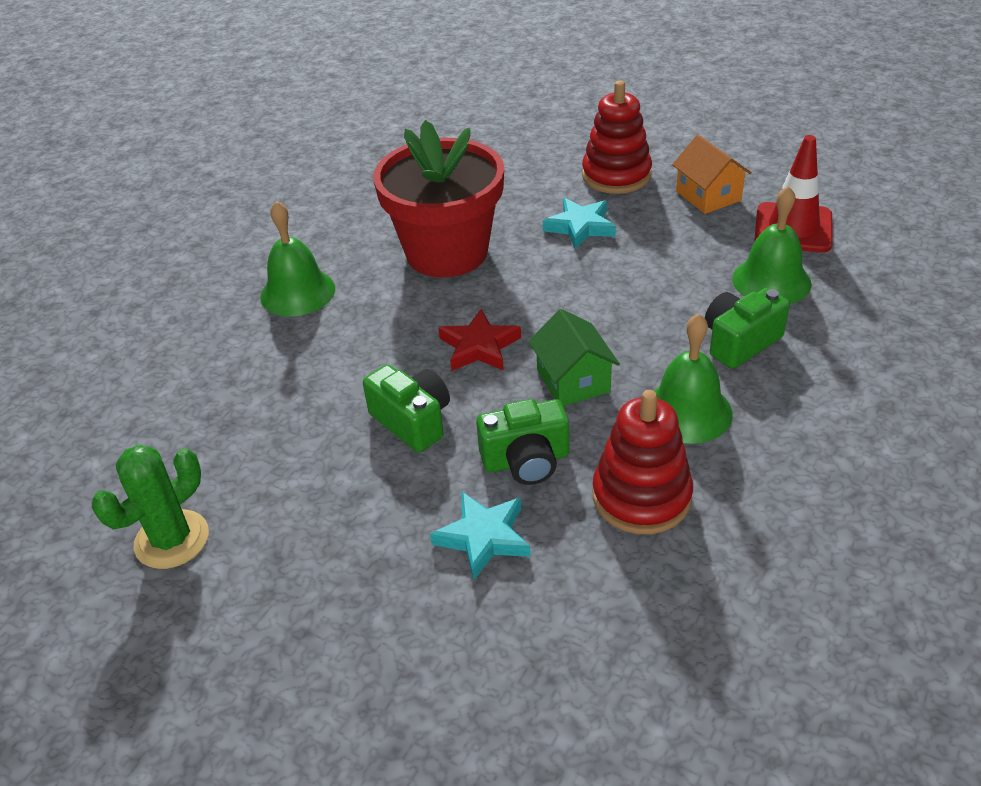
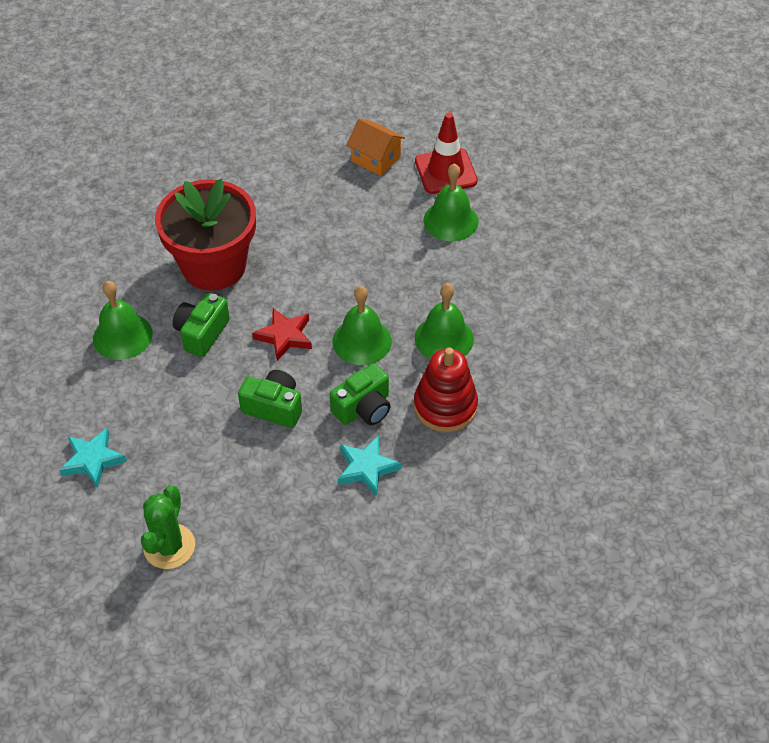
camera: 30 degrees left, 10 degrees up
green house [529,309,620,406] -> green bell [332,286,392,365]
turquoise star [543,198,616,249] -> turquoise star moved to [59,427,127,489]
red stacking toy [582,81,652,194] -> none
green camera [705,288,790,369] -> green camera moved to [173,293,230,357]

